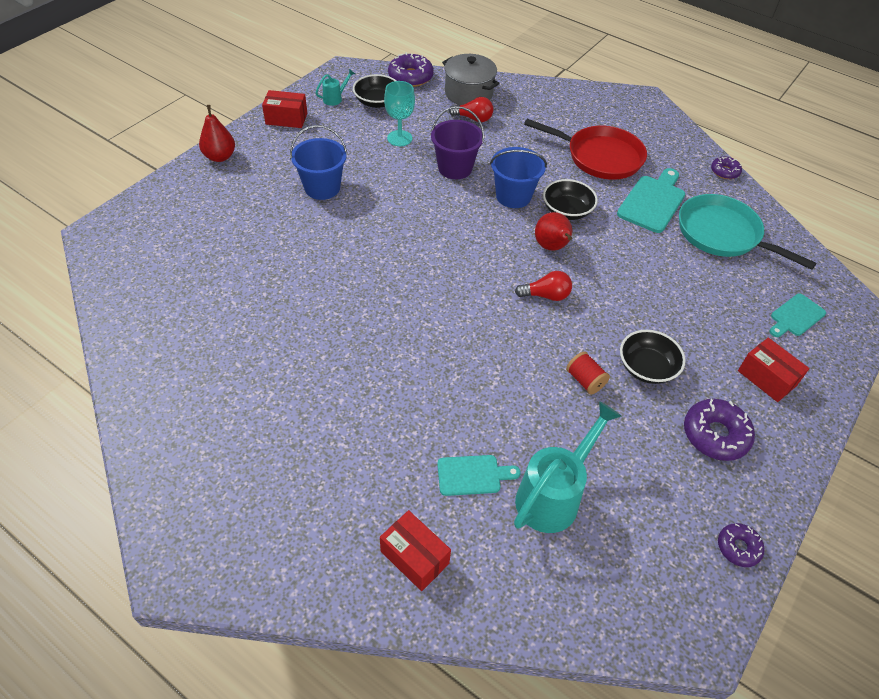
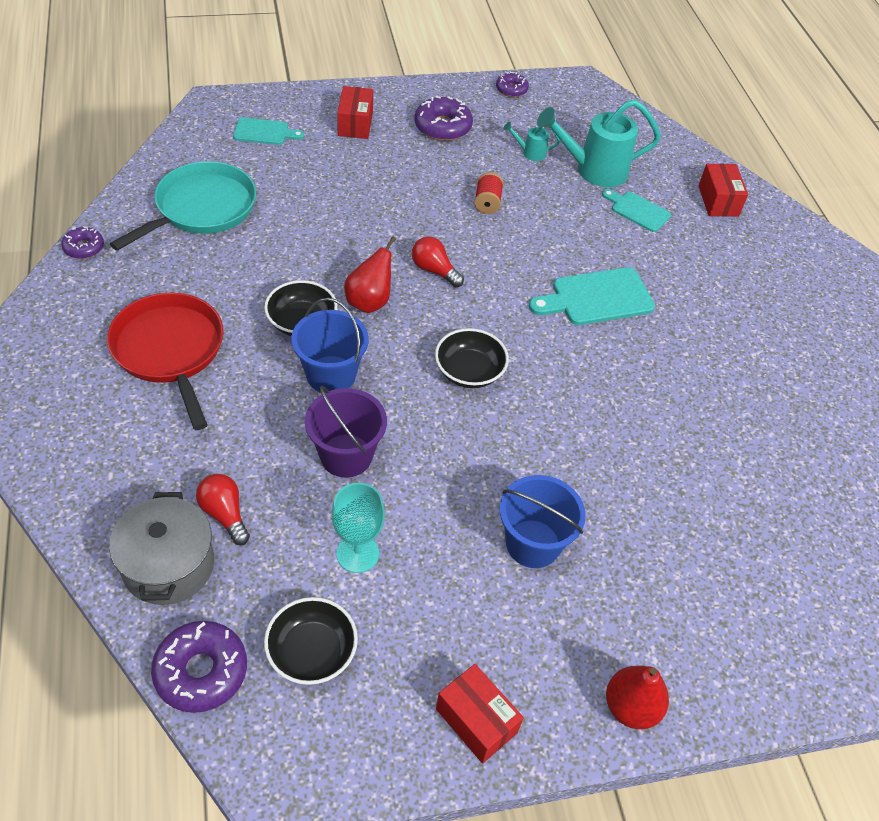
camera: 140 degrees left, 0 degrees up
turquoise watering can [316,69,355,106] -> turquoise watering can moved to [503,122,560,161]
turquoise cutting board [617,168,685,233] -> turquoise cutting board moved to [529,267,655,325]
black bowl [620,330,686,384] -> black bowl moved to [435,328,509,388]
turquoise pan [679,194,816,270] -> turquoise pan turned 135 degrees counterclockwise [110,161,256,251]

